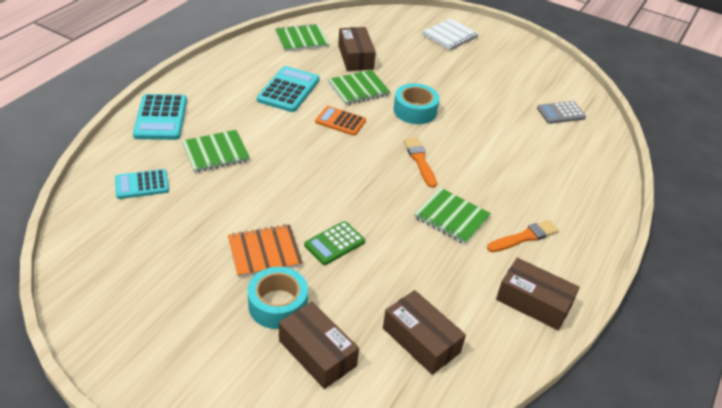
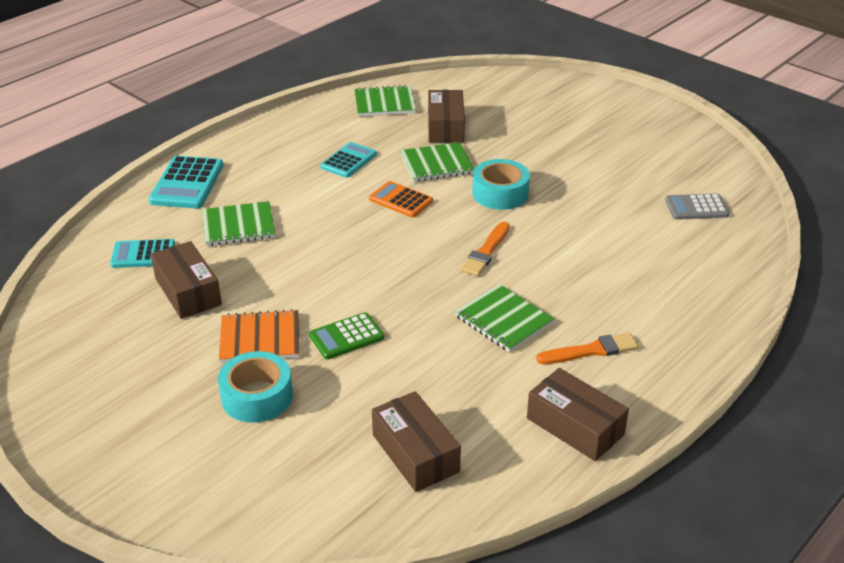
camera: 15 degrees right, 5 degrees down
turquoise calculator [257,66,319,112] -> turquoise calculator [320,142,377,178], size x0.67
brown box [279,301,359,389] -> brown box moved to [151,241,222,319]
orange brush [404,138,437,188] -> orange brush turned 150 degrees counterclockwise [461,222,510,276]
white notebook [422,18,479,50] -> none

